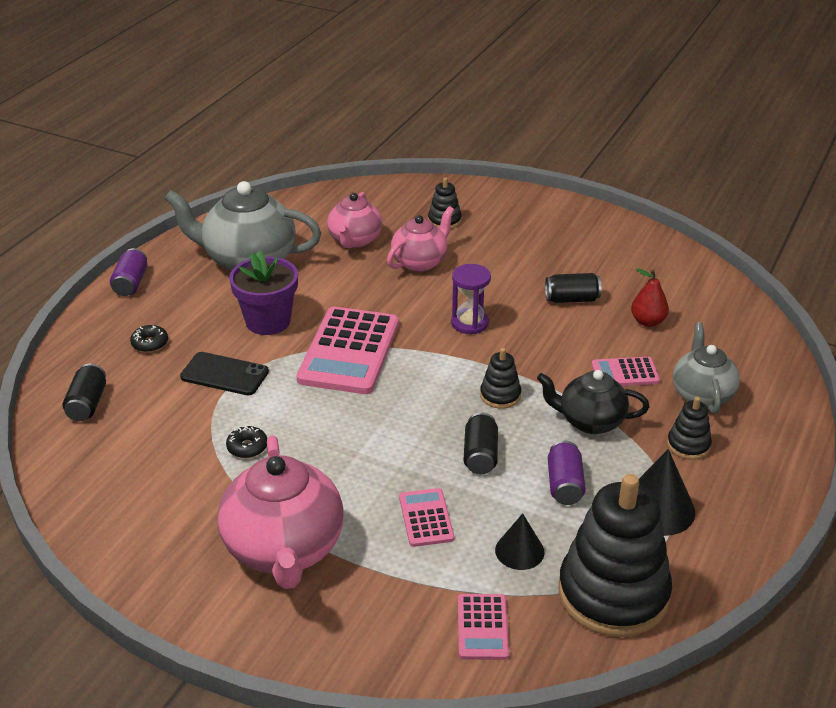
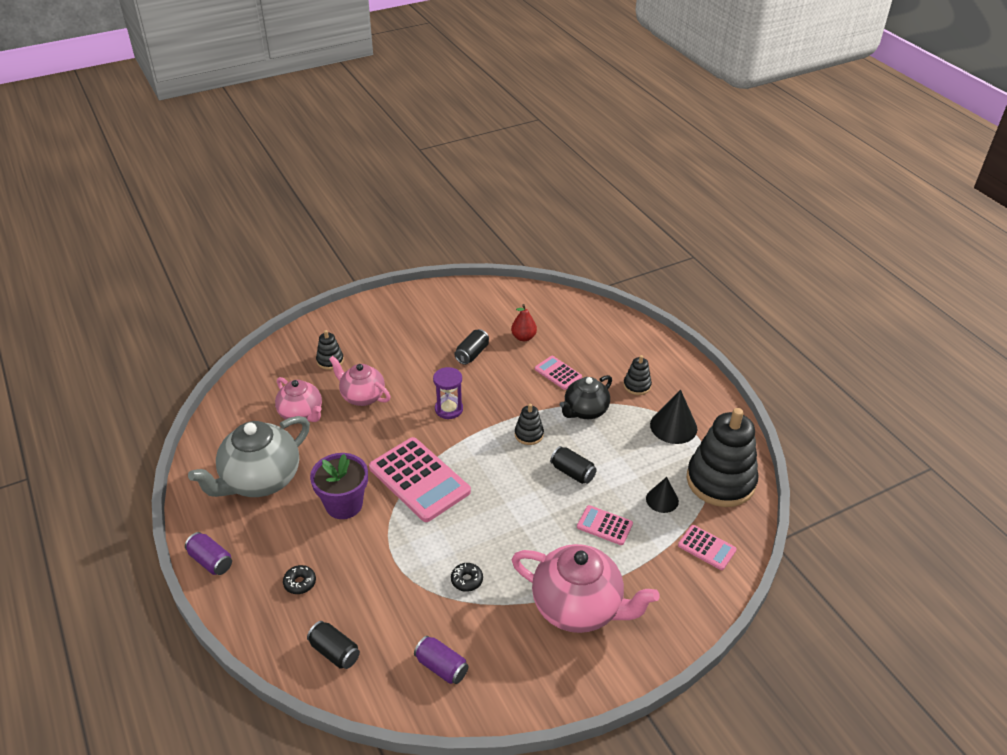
camera: 55 degrees left, 5 degrees up
black phone [180,352,269,395] -> none
pink teapot [387,206,454,272] -> pink teapot turned 45 degrees counterclockwise [329,356,391,406]
purple can [548,441,586,505] -> purple can moved to [414,636,469,684]
pink calculator [591,357,660,386] -> pink calculator turned 105 degrees clockwise [535,356,582,390]
grey teapot [673,323,740,414] -> none

